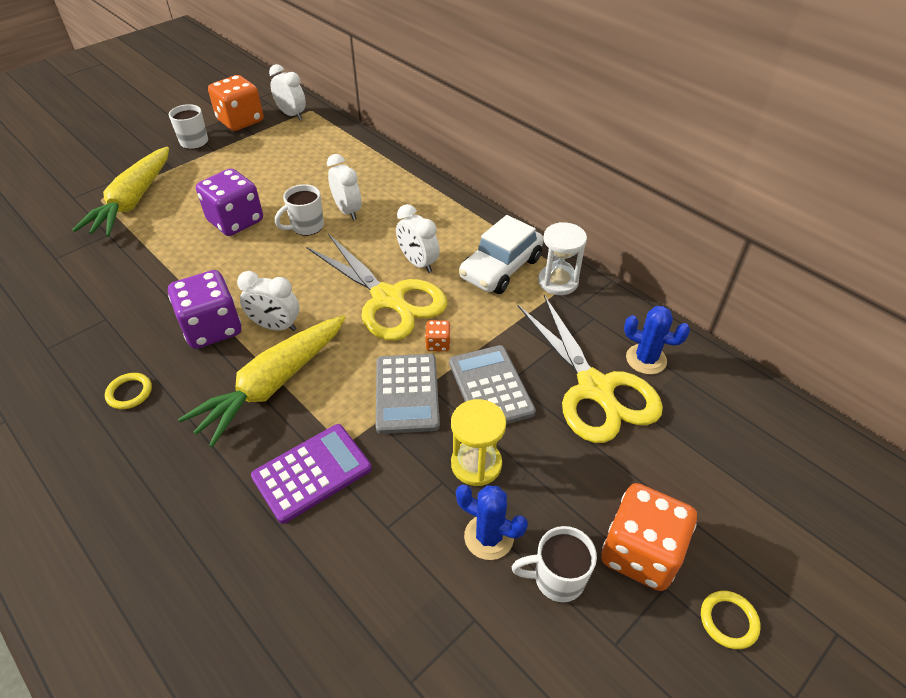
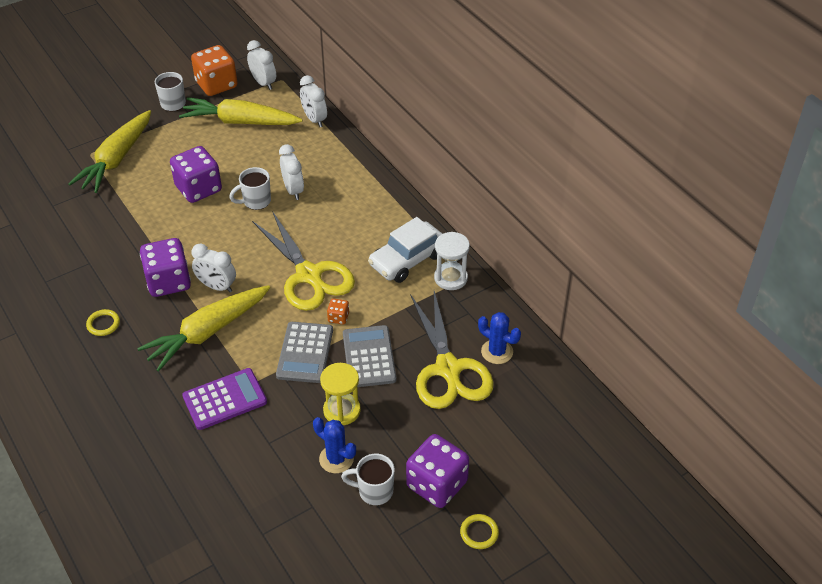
camera: 10 degrees right, 0 degrees up
white clock [396,204,440,273] -> white clock moved to [300,75,327,127]
orange dice [601,483,697,591] -> purple dice [406,434,469,508]
none -> yellow carrot [179,97,302,125]

